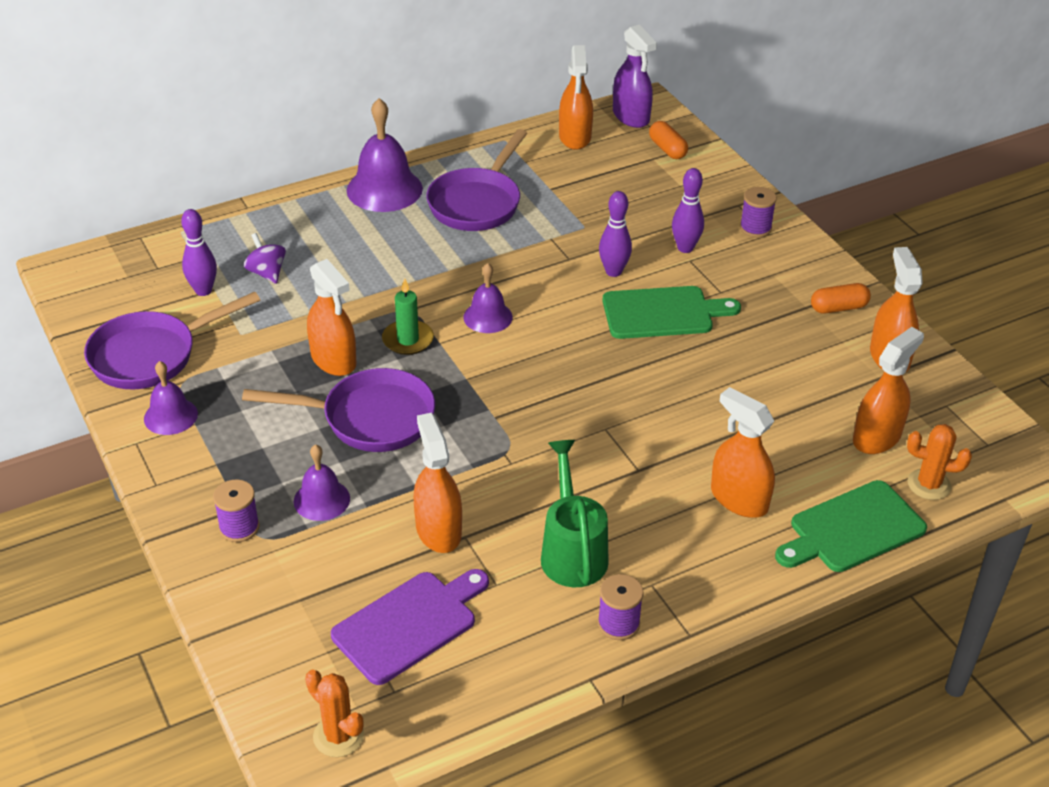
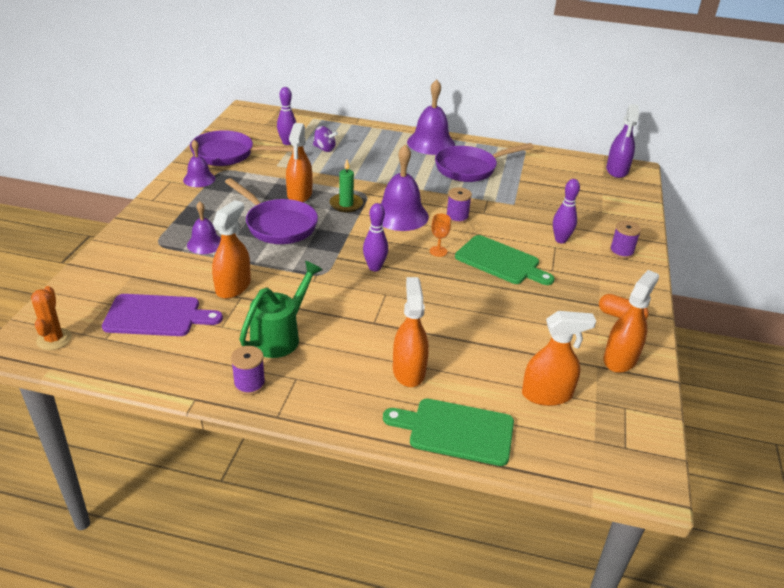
camera: 40 degrees right, 5 degrees down
purple spool [213,480,260,542] -> purple spool moved to [446,187,472,224]
purple spinning top [244,233,286,284] -> purple spinning top turned 105 degrees clockwise [313,126,338,152]
purple bell [463,263,513,333] -> purple bell [380,144,429,231], size x1.70
orange spray bottle [559,45,593,150] -> none
purple bowling pin [599,191,632,277] -> purple bowling pin moved to [363,203,388,271]
orange capsule [649,121,688,159] -> none
orange cactus [907,424,972,500] -> none
none -> orange goblet [430,214,451,257]

